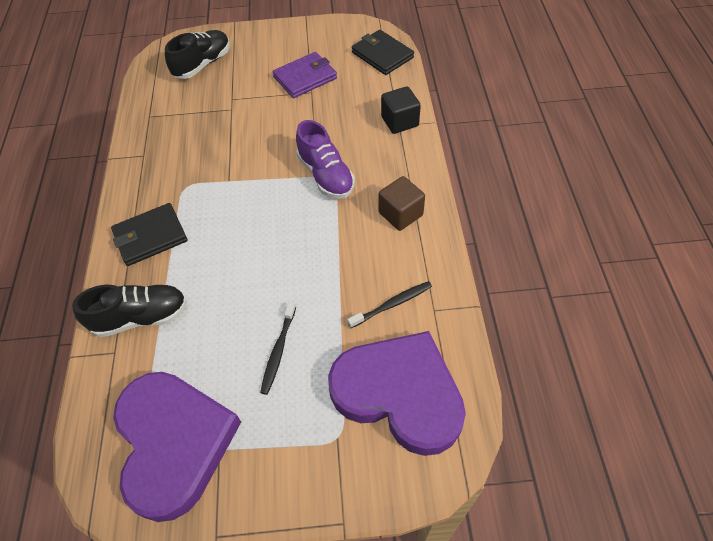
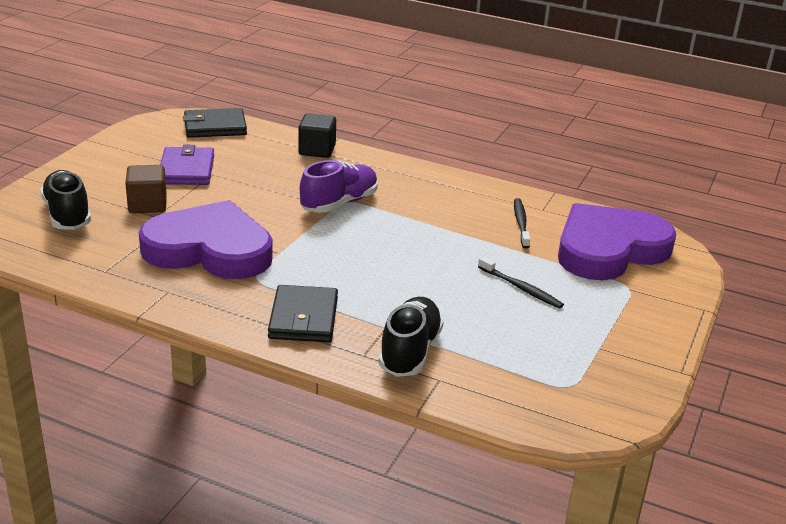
camera: 65 degrees left, 25 degrees down
purple heart [113,372,241,522] -> purple heart moved to [139,200,273,279]
purple shoe [296,120,355,199] -> purple shoe turned 45 degrees counterclockwise [300,160,378,213]
brown cube [379,176,425,231] -> brown cube moved to [125,165,167,213]

